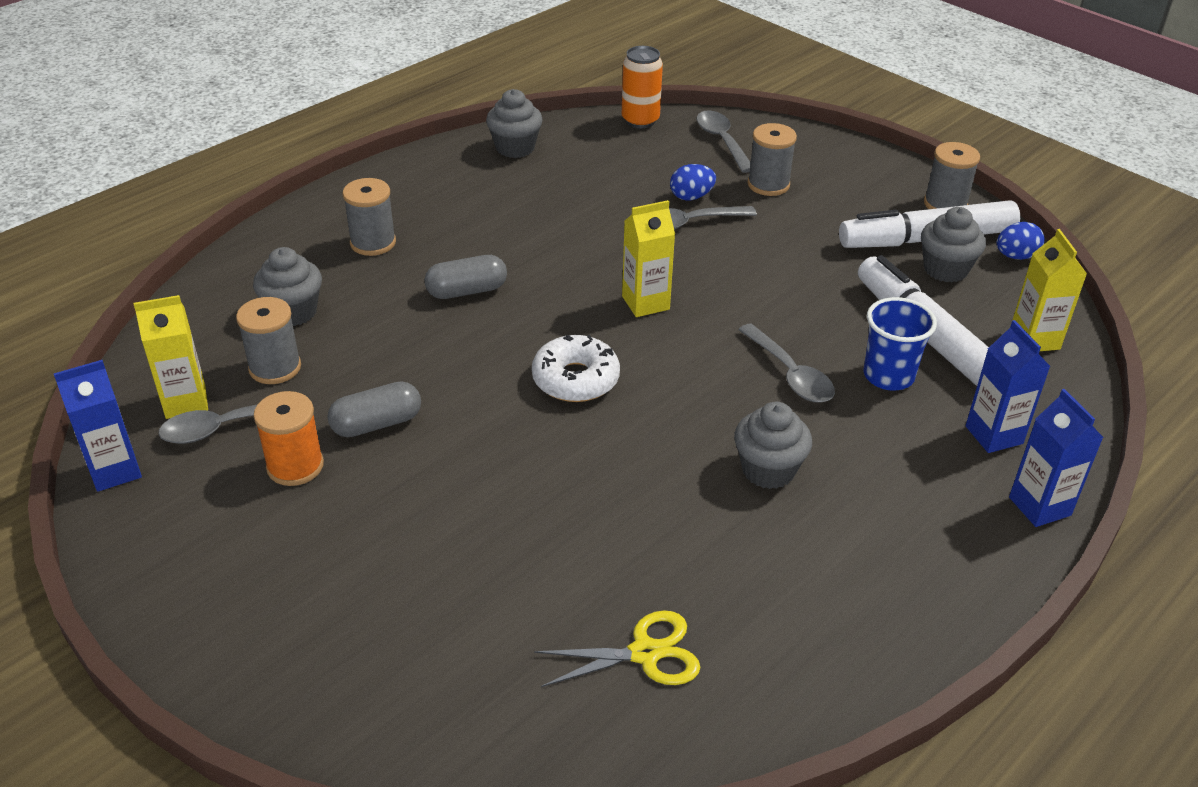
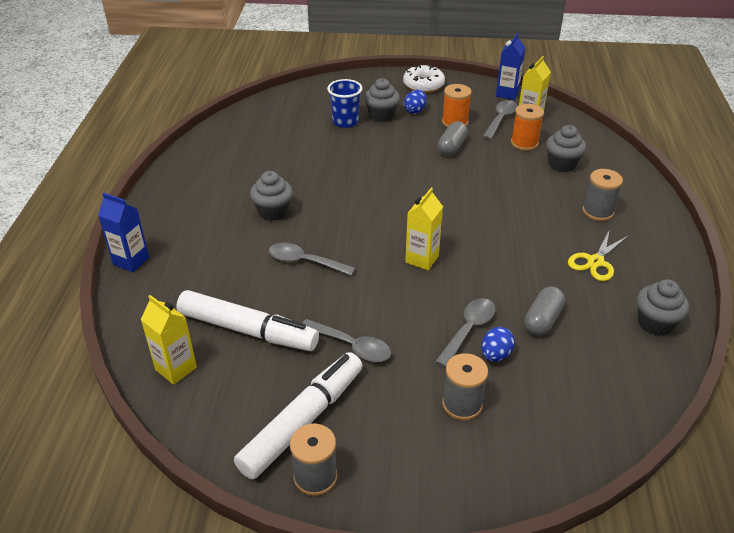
camera: 140 degrees right, 0 degrees up
grey spool [236,297,301,384] -> orange spool [511,104,544,151]
grey capsule [425,255,507,299] -> grey capsule moved to [524,286,565,336]
white donut [532,335,620,402] -> white donut moved to [403,65,445,93]
yellow scissors [534,610,700,687] -> yellow scissors moved to [568,229,629,281]
orange can [622,46,663,128] -> none
grey spoon [696,111,751,173] -> grey spoon moved to [302,319,391,362]
blue cup [864,297,937,391] -> blue cup moved to [327,79,363,128]
grey cupcake [921,207,986,282] -> grey cupcake moved to [364,78,400,122]
blue carton [966,320,1051,453] -> none
blue egg [997,222,1045,260] -> blue egg moved to [404,90,427,114]

